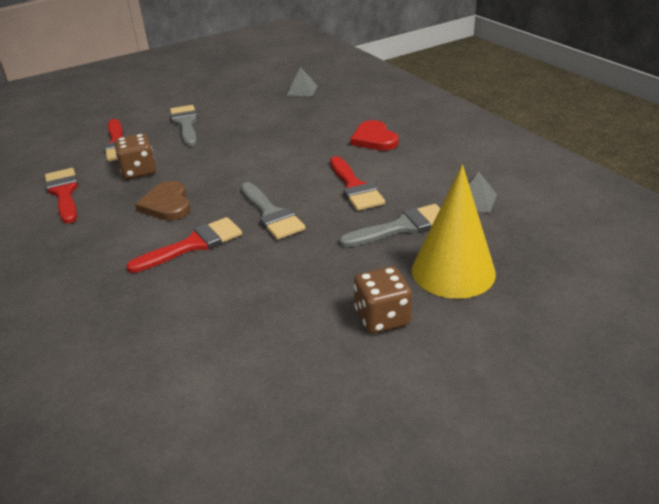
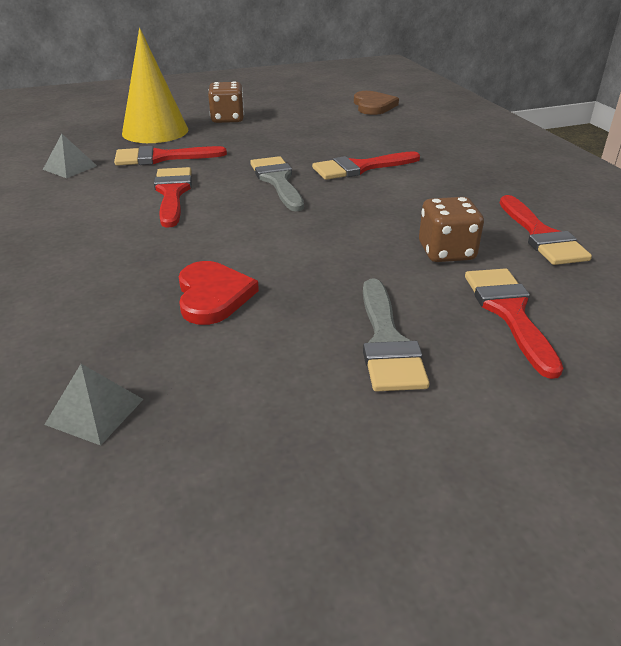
camera: 170 degrees left, 0 degrees up
brown heart [135,181,191,220] -> brown heart moved to [354,91,399,115]
grey brush [339,204,440,247] -> red brush [114,146,227,166]
red heart [350,120,399,151] -> red heart moved to [178,261,259,325]

